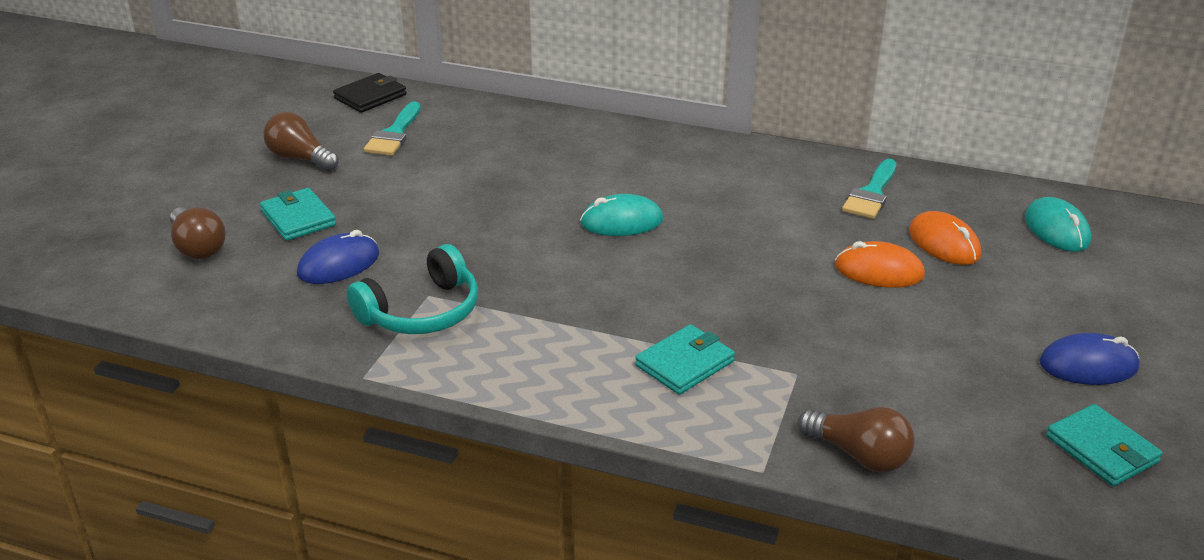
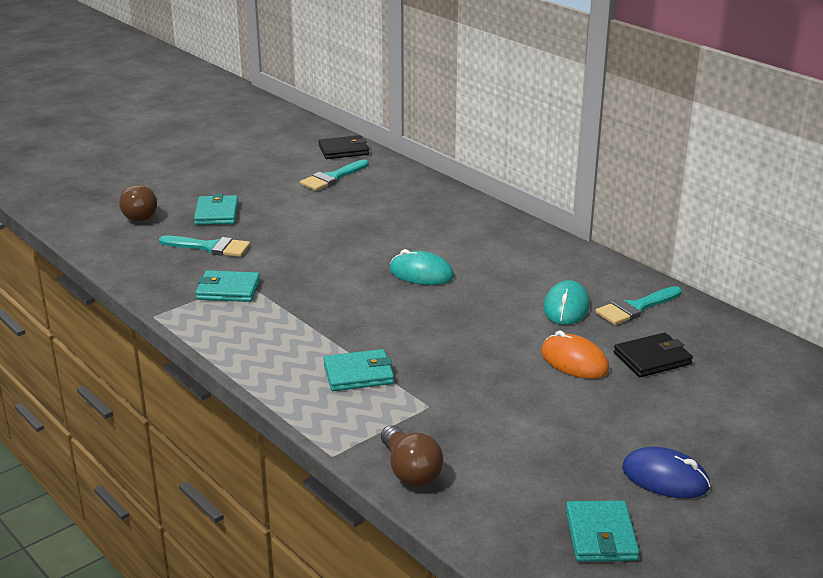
camera: 30 degrees right, 5 degrees down
brown light bulb [263,112,339,171] -> none
blue mouse [297,230,379,284] -> turquoise brush [159,236,250,257]
turquoise headphones [347,244,478,334] -> turquoise wallet [195,270,260,302]
orange mouse [909,211,981,265] -> black wallet [614,332,693,377]
turquoise mouse [1025,197,1091,252] -> turquoise mouse moved to [543,280,590,325]

